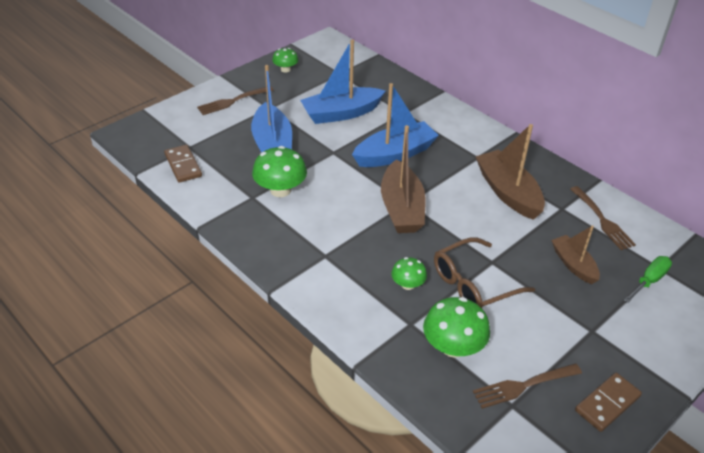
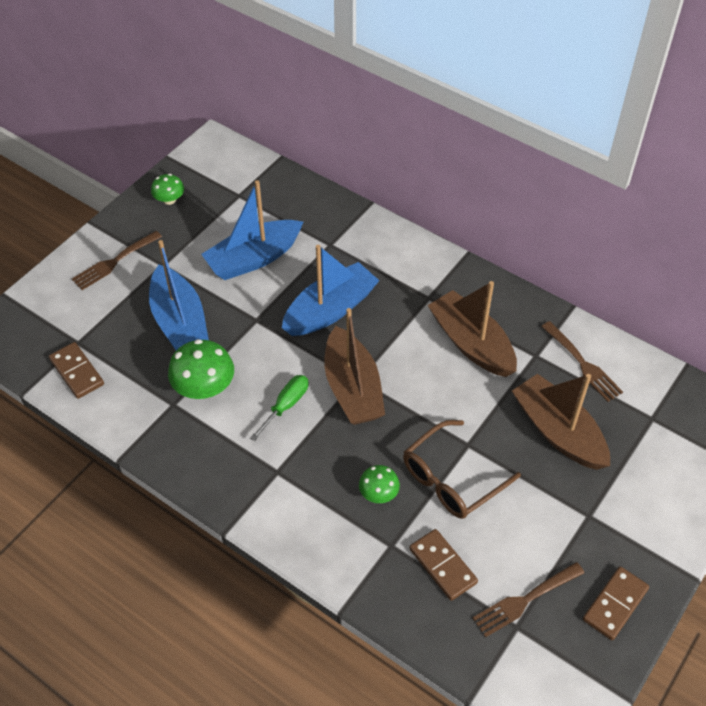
camera: 10 degrees left, 10 degrees up
green mushroom [423,297,490,358] -> brown domino [409,529,478,601]
brown boat [551,225,600,284] -> brown boat [512,374,610,470], size x1.66
green screwdriver [624,256,672,303] -> green screwdriver moved to [250,375,308,441]

